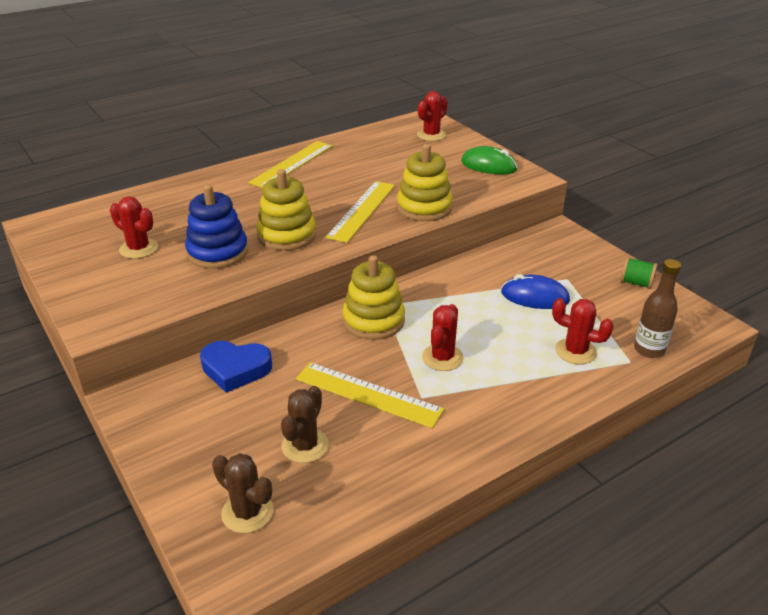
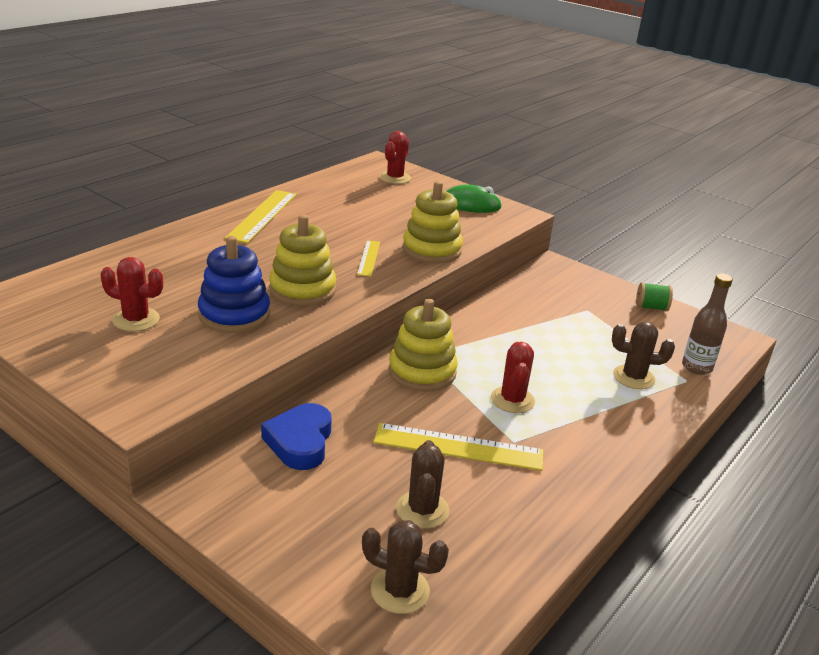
camera: 20 degrees left, 5 degrees down
blue heart [200,341,272,393] -> blue heart turned 105 degrees clockwise [261,403,332,470]
yellow ruler [325,181,395,243] -> yellow ruler [357,240,380,277], size x0.56
blue mouse [501,274,570,309] -> none
red cactus [552,298,614,364] -> brown cactus [612,322,675,389]

